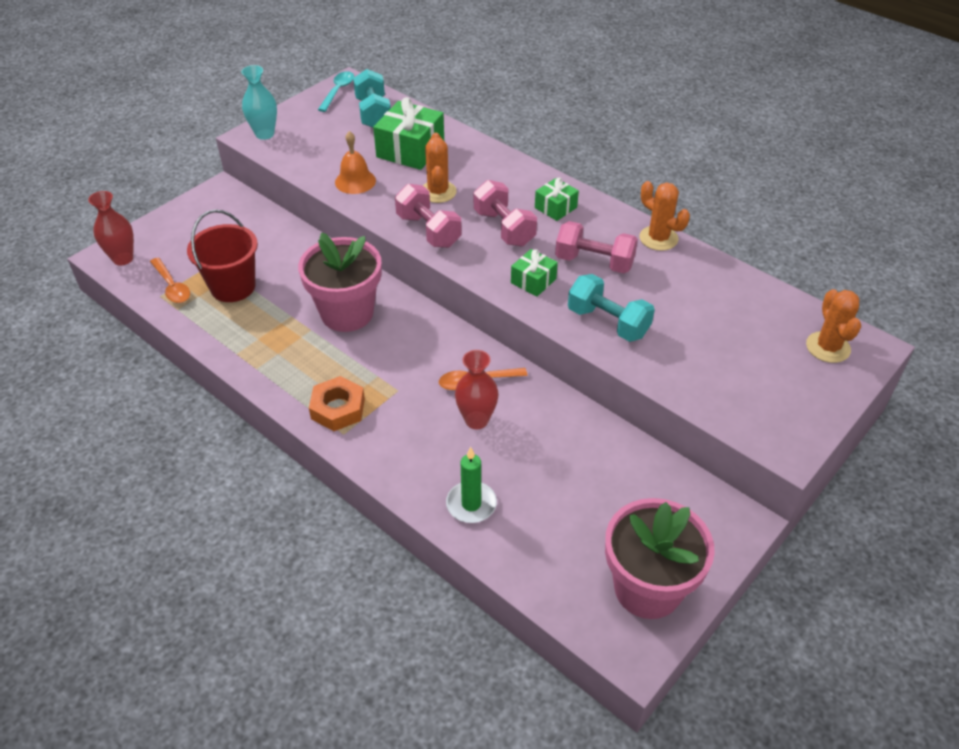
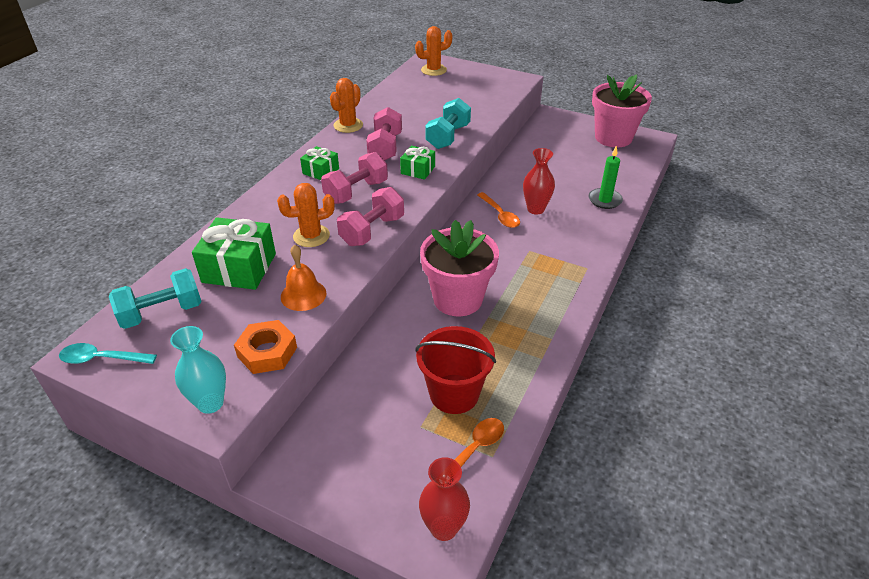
camera: 105 degrees left, 5 degrees down
orange nut [309,376,365,431] -> orange nut moved to [234,320,297,374]

